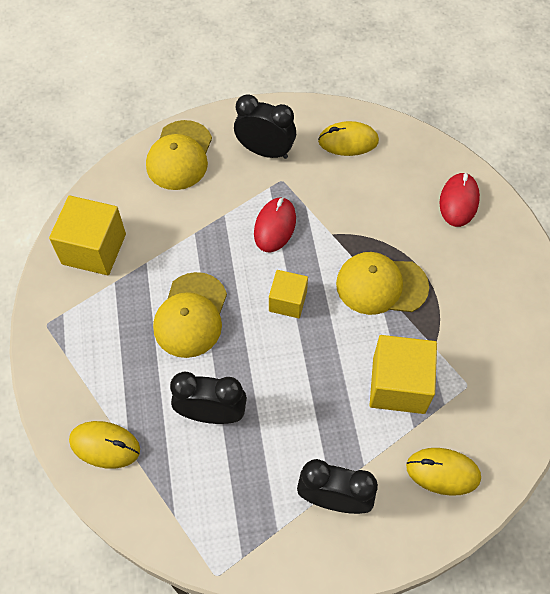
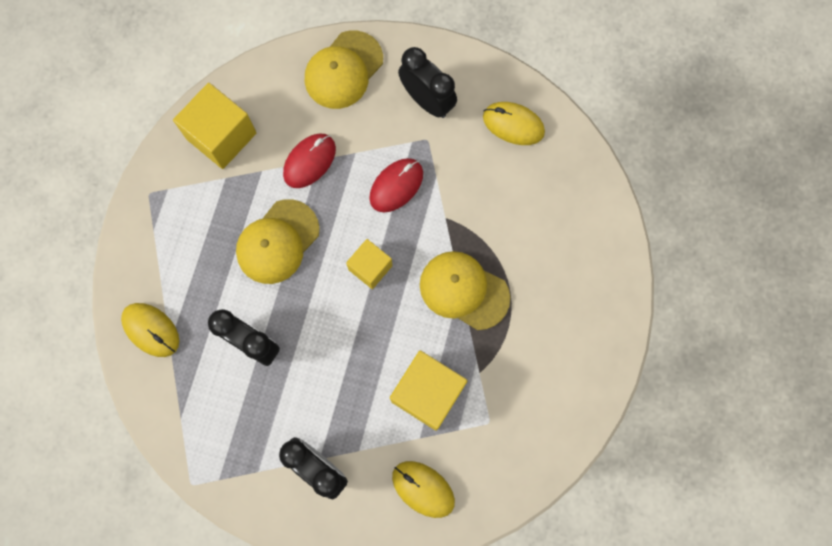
camera: 25 degrees right, 15 degrees up
red mouse [439,172,480,227] -> red mouse moved to [283,133,336,188]

